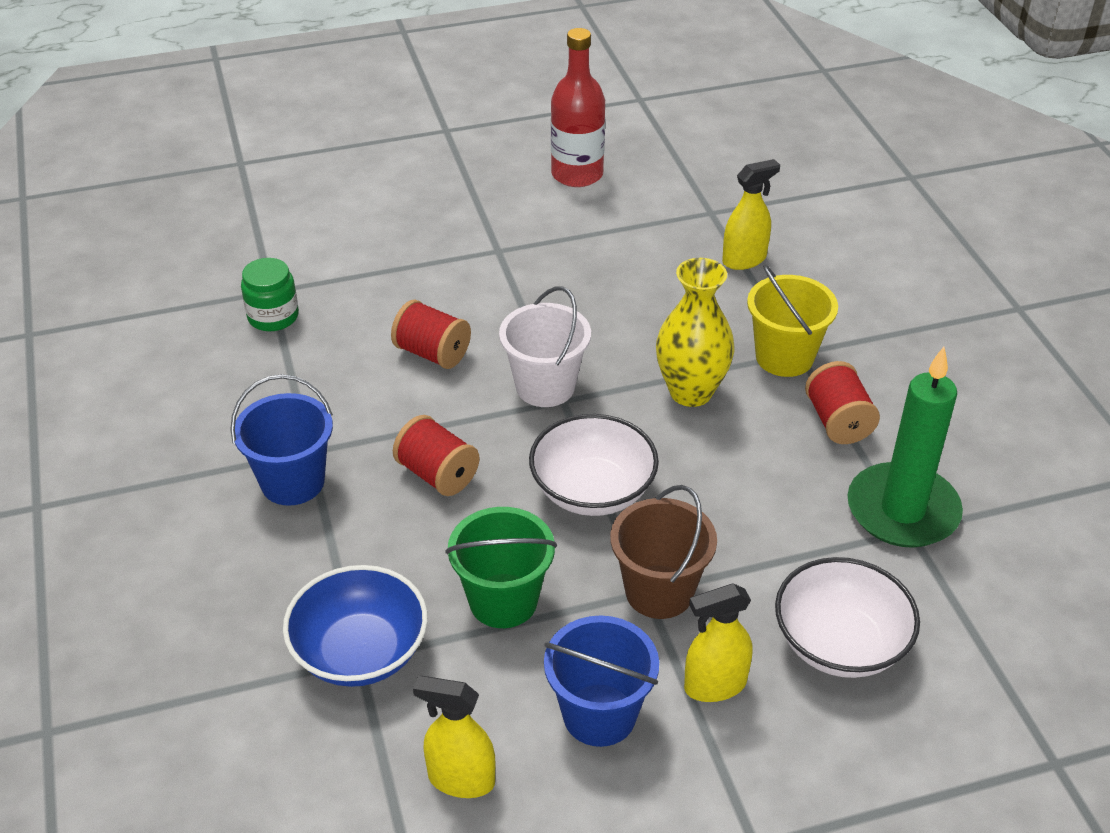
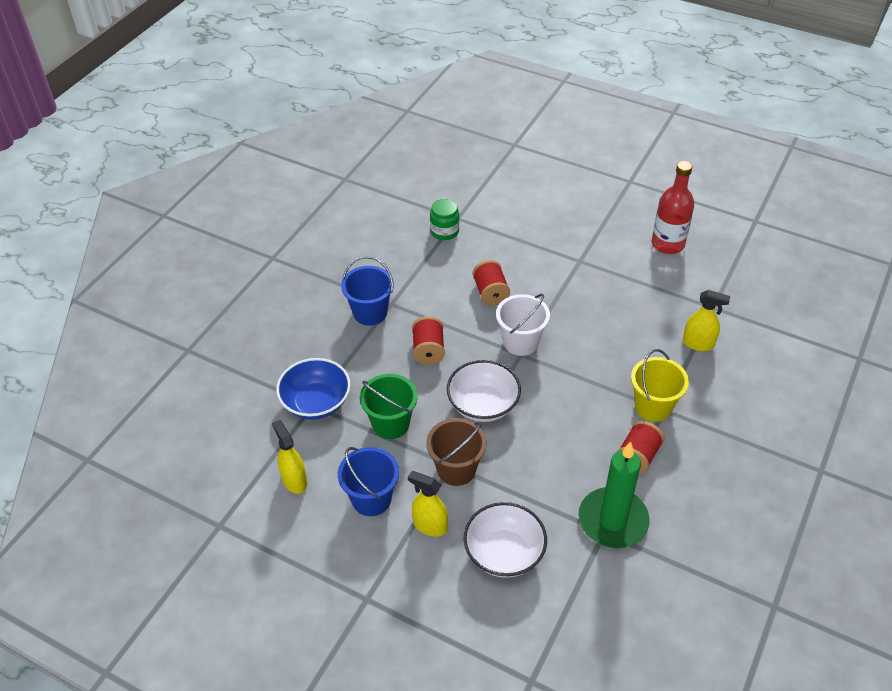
camera: 45 degrees right, 5 degrees up
yellow vase [656,258,735,407] -> none

